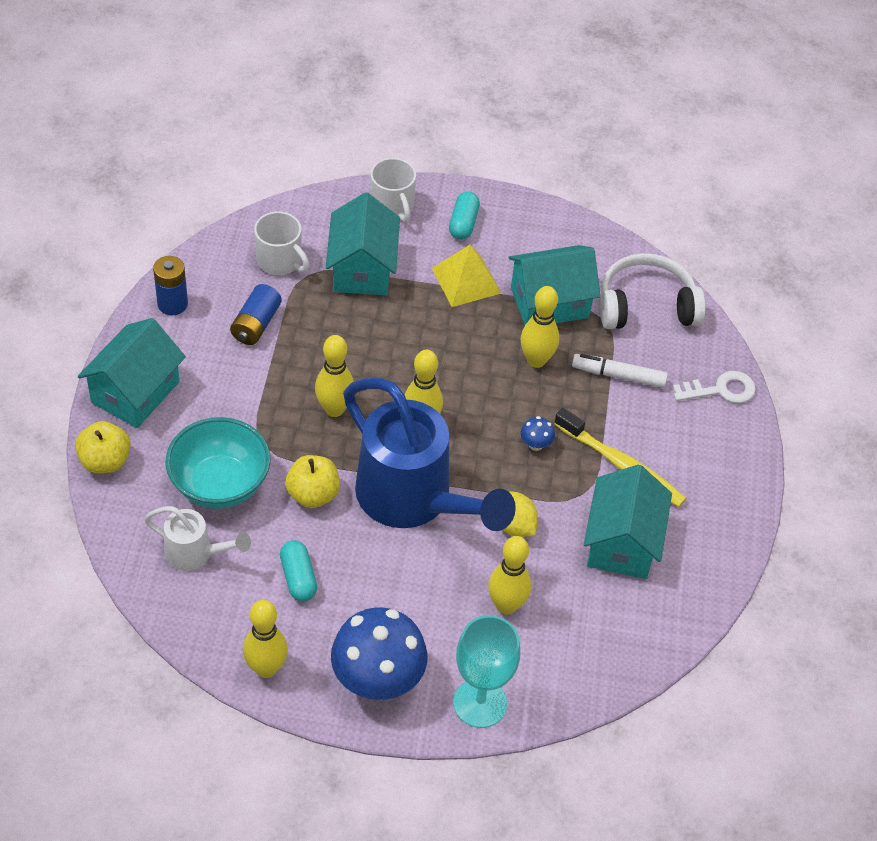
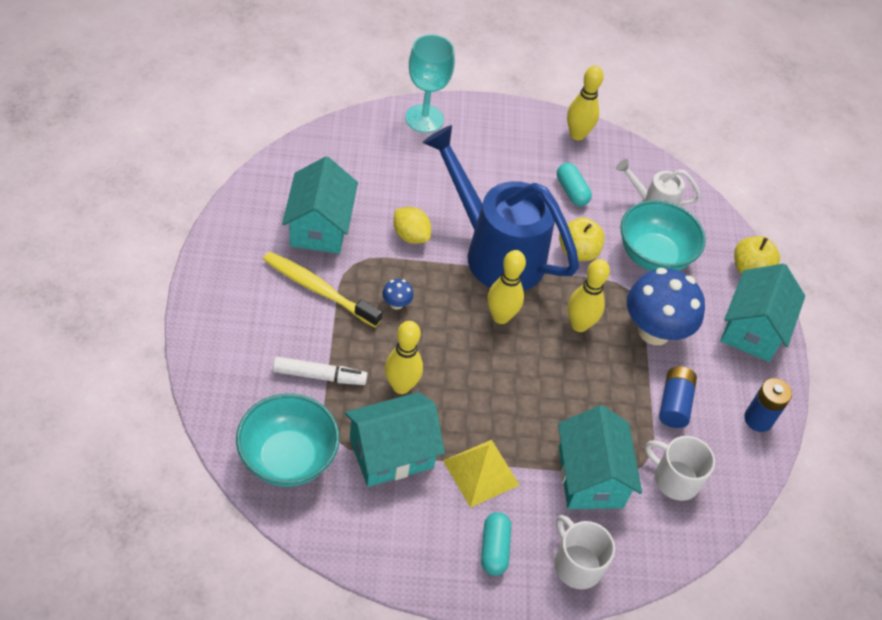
camera: 170 degrees right, 0 degrees up
blue mushroom [331,607,427,700] -> blue mushroom moved to [627,268,705,345]
yellow bowling pin [488,536,531,615] -> none
white headphones [600,253,706,329] -> turquoise bowl [236,394,340,487]
white key [673,371,756,403] -> none

